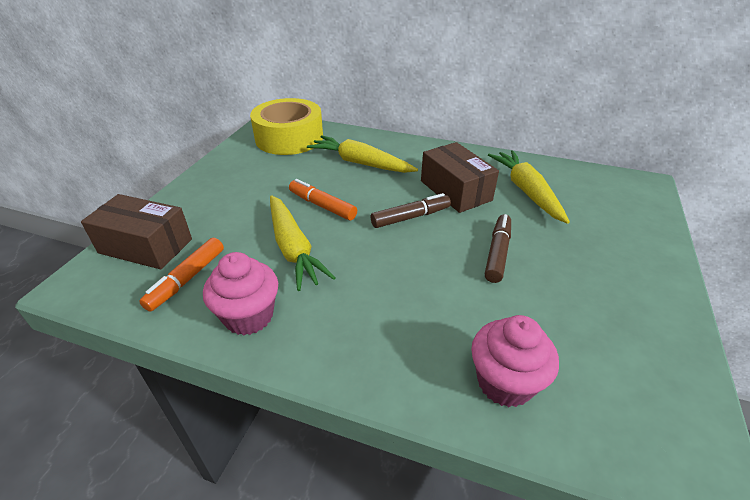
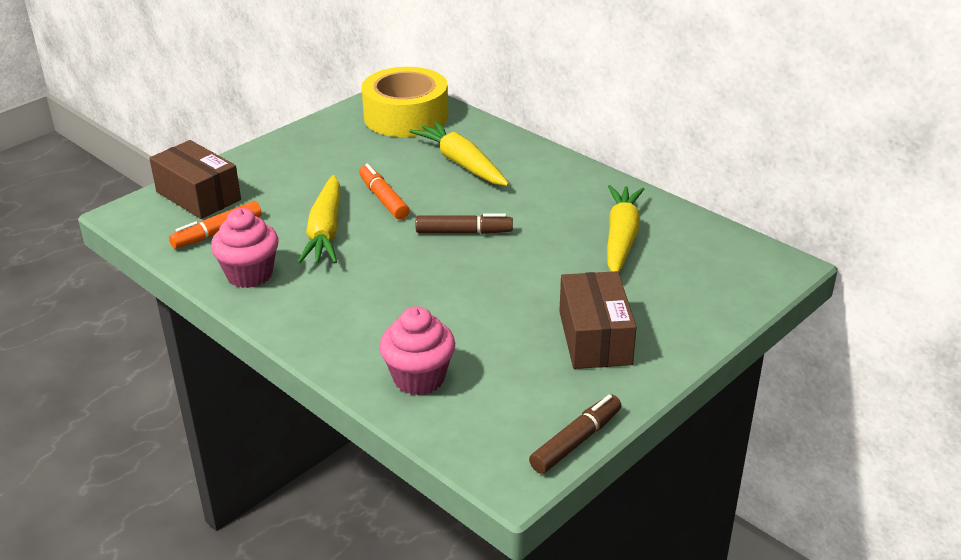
camera: 25 degrees right, 5 degrees down
brown box [421,142,499,213] -> brown box moved to [559,271,637,369]
brown marker [485,214,511,283] -> brown marker moved to [529,394,621,474]

